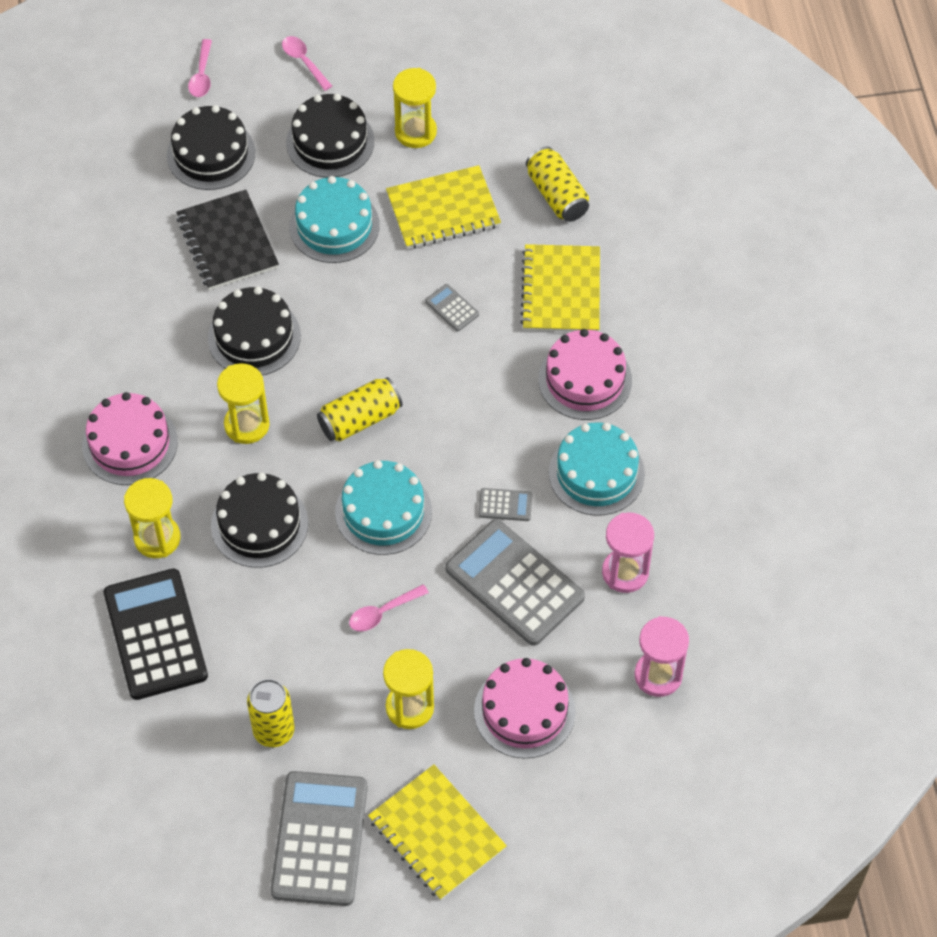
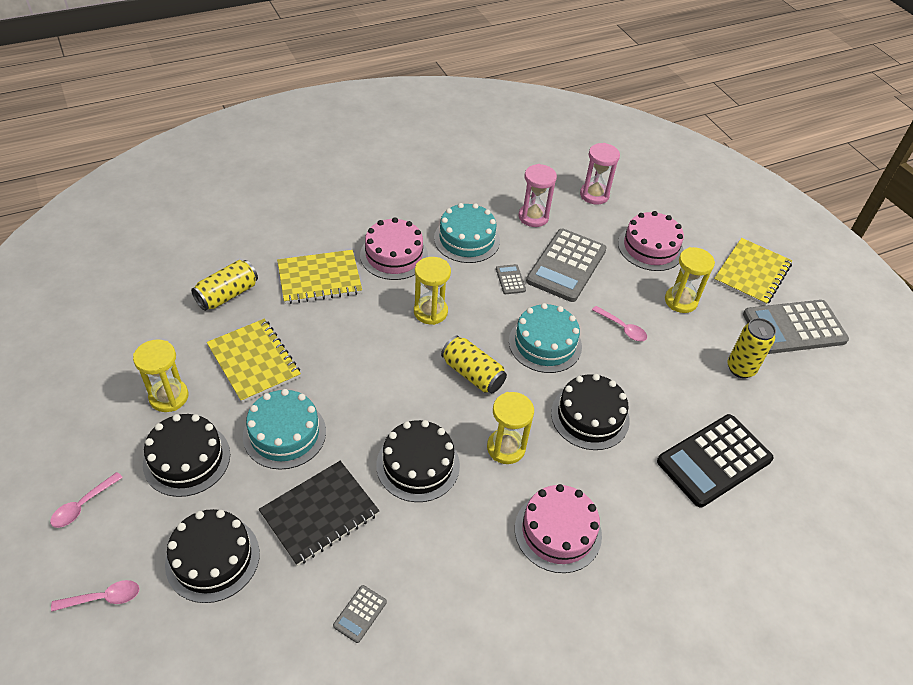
camera: 110 degrees left, 10 degrees down
yellow hourglass [124,478,181,558] -> yellow hourglass moved to [414,257,451,325]
grey calculator [425,284,479,331] -> grey calculator moved to [333,585,387,643]

